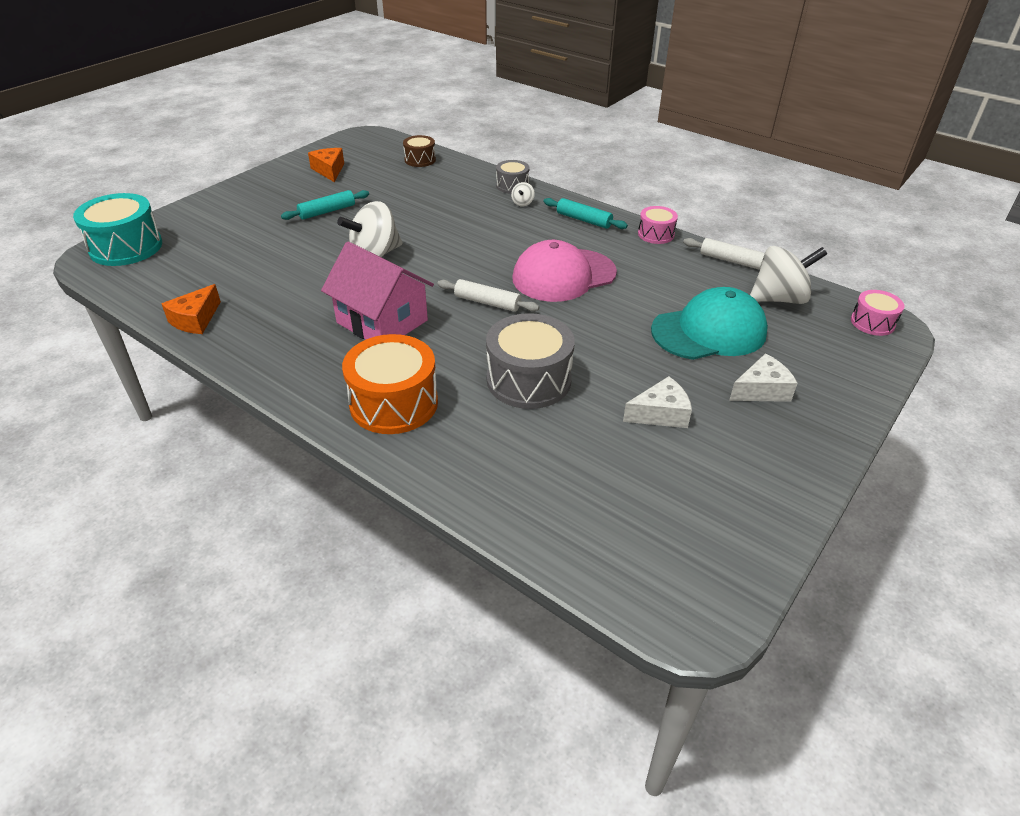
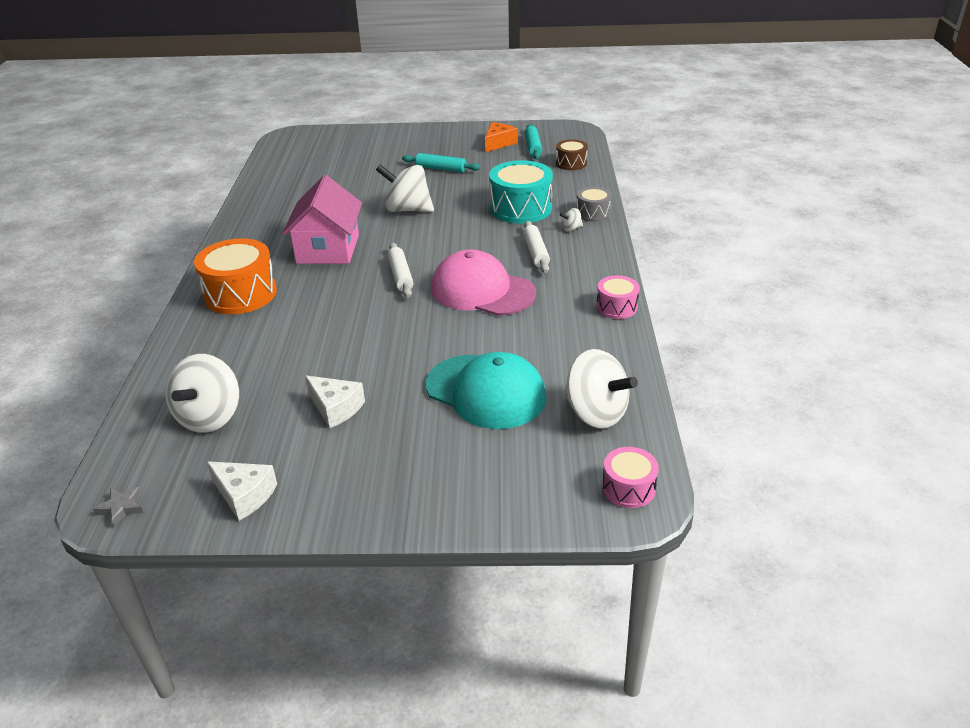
camera: 55 degrees right, 5 degrees down
turquoise drum [73,193,162,266] -> turquoise drum moved to [489,160,553,224]
orange cheese [162,284,221,334] -> none
grey drum [486,313,575,409] -> none
turquoise rolling pin [544,198,628,229] -> turquoise rolling pin moved to [525,124,542,159]
white rolling pin [683,238,765,270] -> white rolling pin moved to [523,221,550,273]
white cheese [729,353,798,402] -> white cheese moved to [207,461,277,521]
none -> grey star [93,487,143,527]
none -> white spinning top [165,354,239,433]

